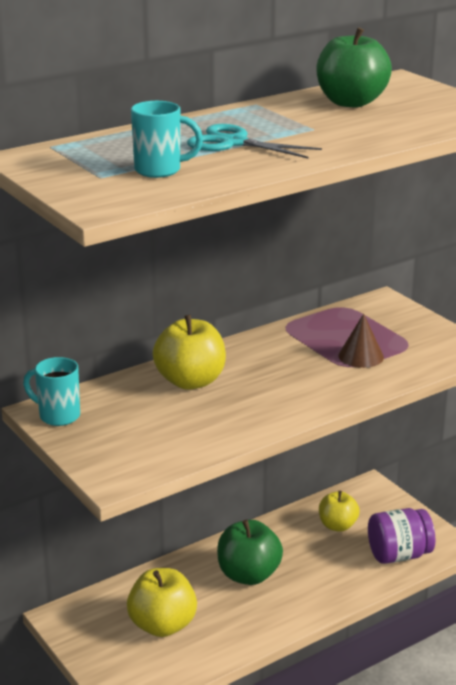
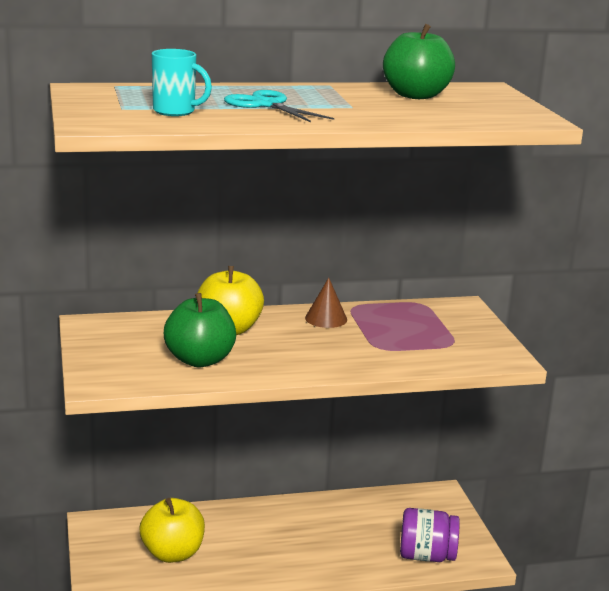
camera: 20 degrees right, 5 degrees down
turquoise mug [23,357,80,426] -> none
green apple [217,520,283,585] -> green apple moved to [164,293,236,367]
yellow apple [319,491,360,532] -> none
brown cone [338,314,384,368] -> brown cone moved to [305,278,347,328]

